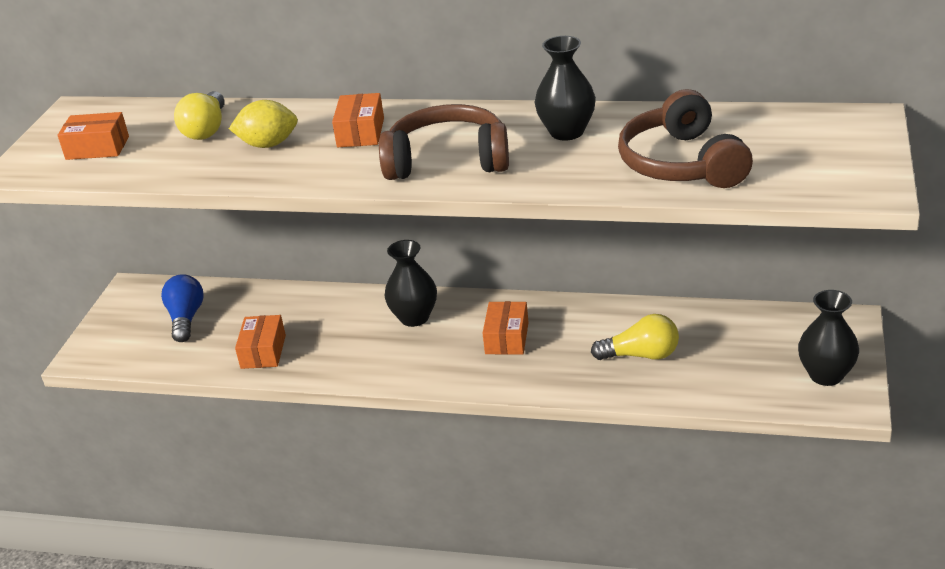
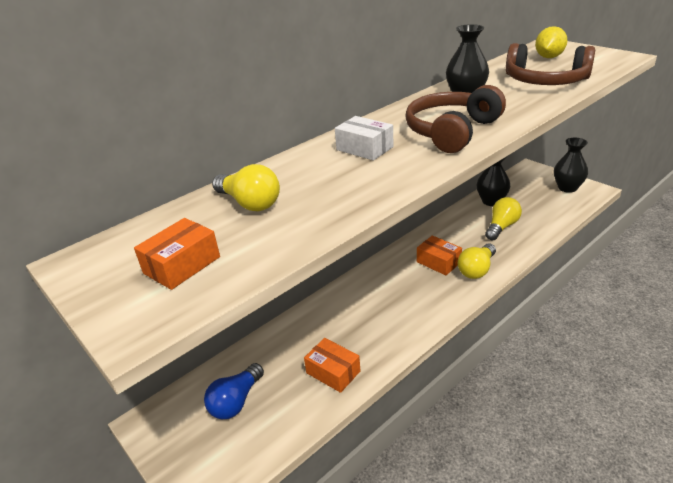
camera: 55 degrees left, 0 degrees up
blue light bulb [161,274,204,342] -> blue light bulb turned 90 degrees counterclockwise [204,363,264,419]
yellow lemon [229,100,298,148] -> yellow lemon moved to [535,26,568,58]
orange box [332,93,384,147] -> white box [335,116,393,160]
black vase [384,240,437,327] -> black vase moved to [477,157,510,206]
none -> yellow light bulb [458,243,496,279]

